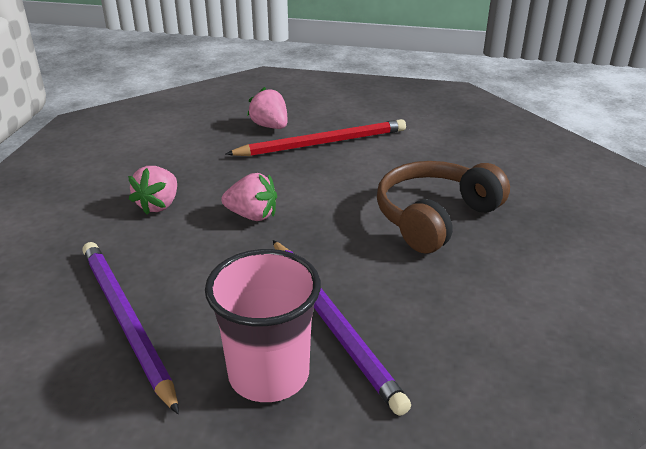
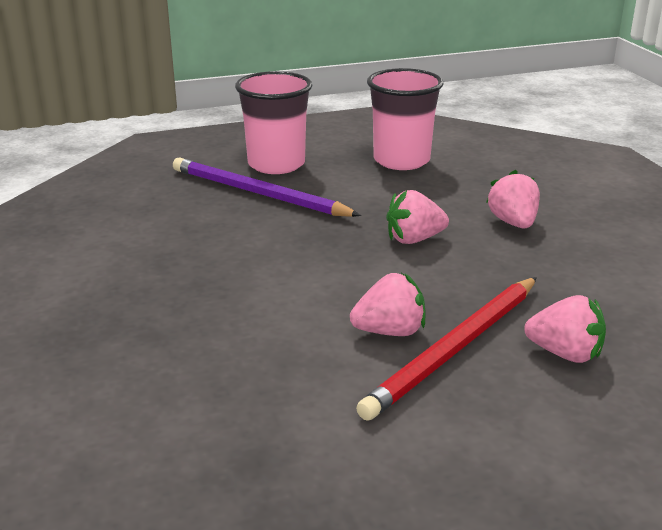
camera: 150 degrees right, 5 degrees down
purple pencil [82,242,179,414] -> pink cup [367,68,443,170]
brown headphones [377,161,510,253] -> none
none -> pink strawberry [350,273,426,336]

